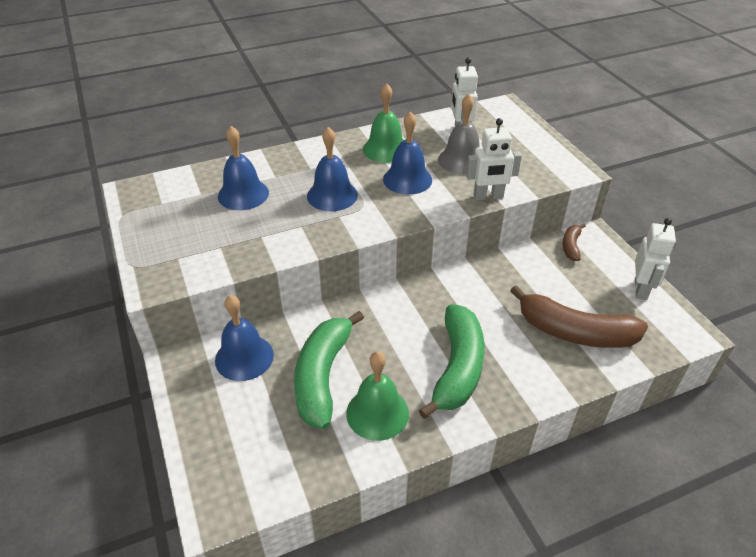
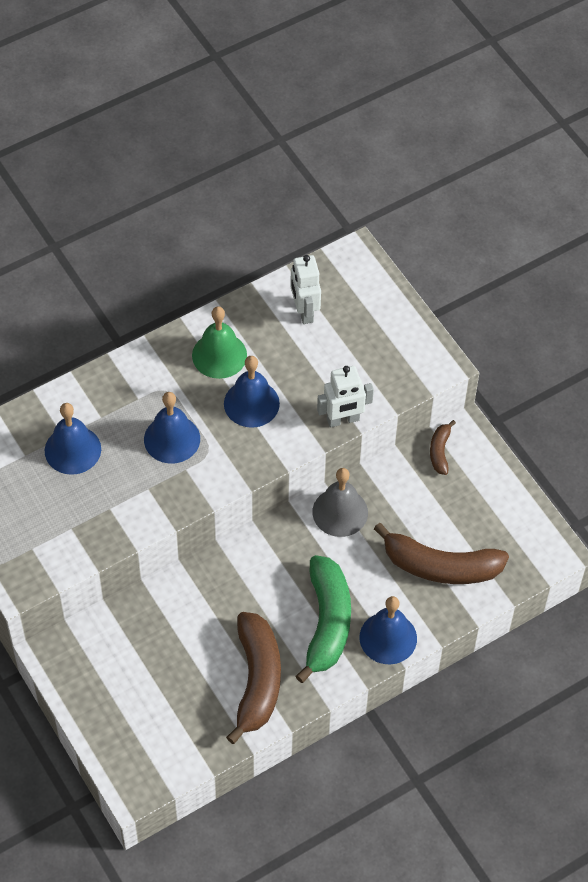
camera: 10 degrees left, 15 degrees up
blue bell [215,295,274,381] -> blue bell moved to [359,596,417,664]
green banana [294,311,364,429] -> none
green bell [346,351,409,441] -> brown banana [226,612,281,744]
grey bell [438,94,480,175] -> grey bell moved to [313,468,368,537]
white robot [635,218,676,300] -> none

